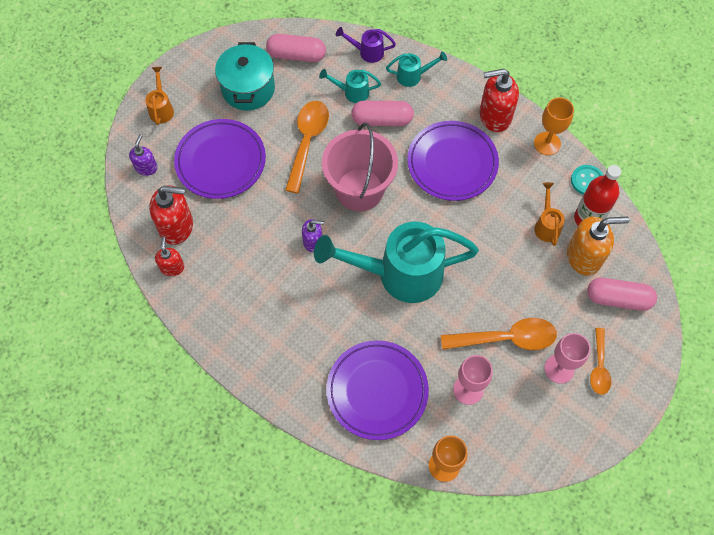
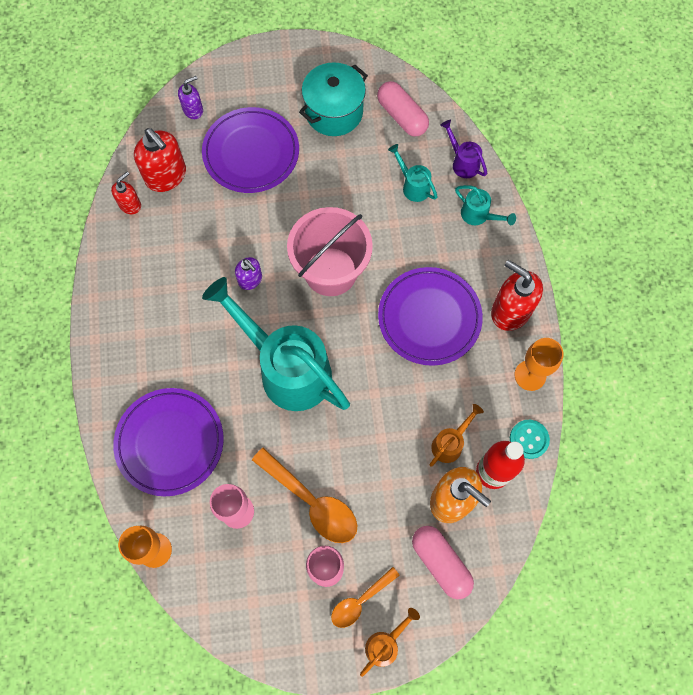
camera: 45 degrees right, 5 degrees up
orange watering can [145,67,174,125] -> orange watering can moved to [360,608,420,677]
orange spoon [285,101,329,194] -> none
pink capsule [351,101,414,126] -> none

